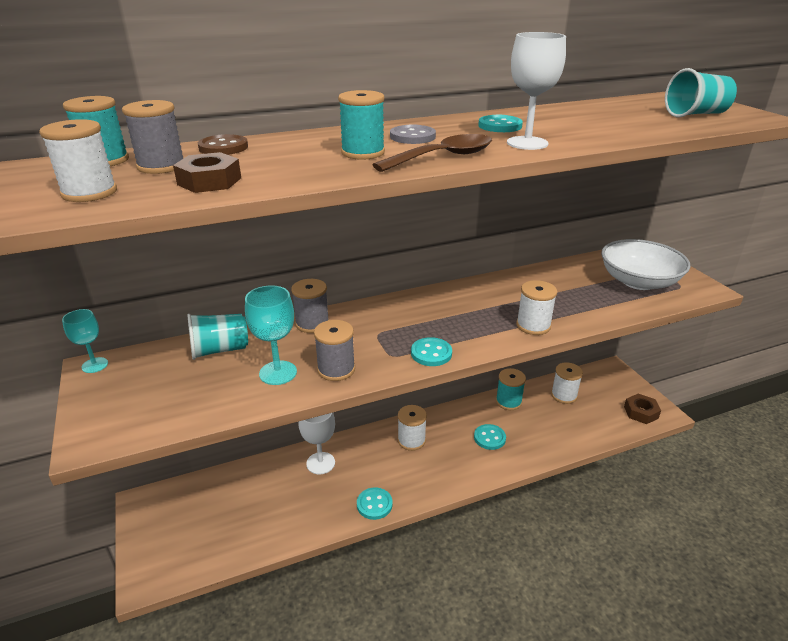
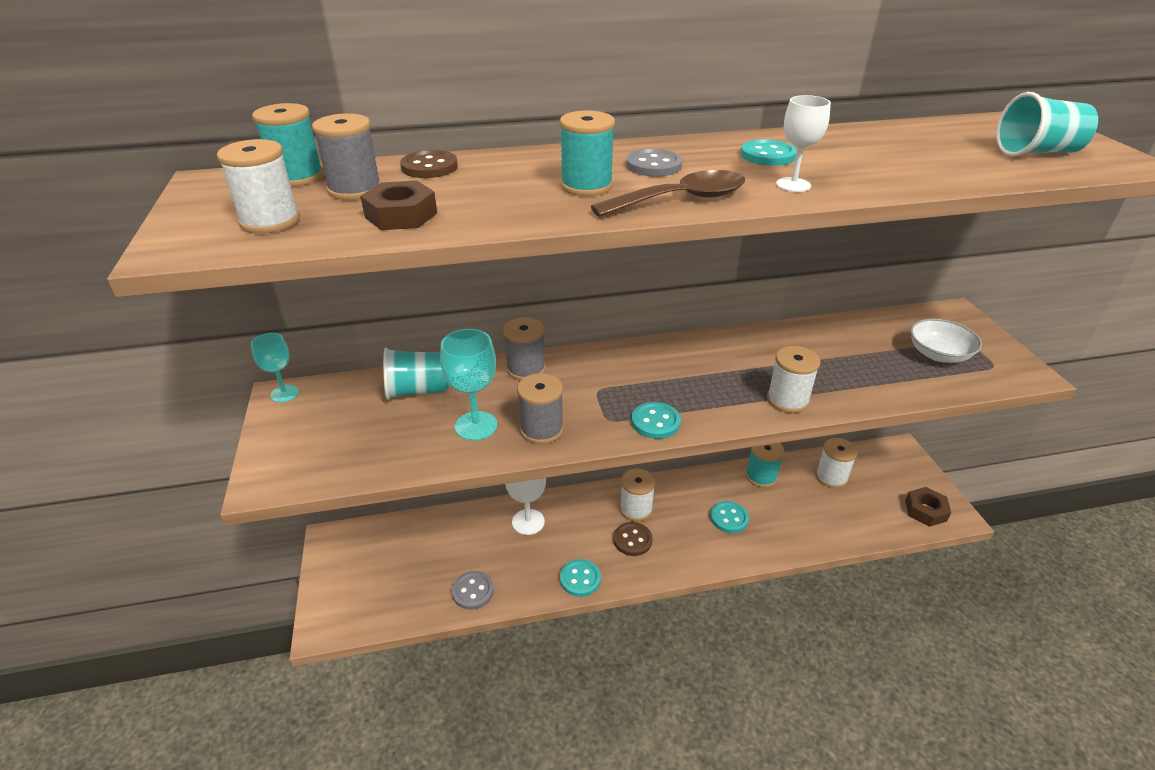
camera: 10 degrees right, 5 degrees up
white goblet [507,32,566,150] -> white goblet [776,95,831,192], size x0.66
white bowl [601,239,690,290] -> white bowl [910,319,982,363], size x0.63
none -> grey button [452,571,494,610]
none -> brown button [613,522,653,556]

